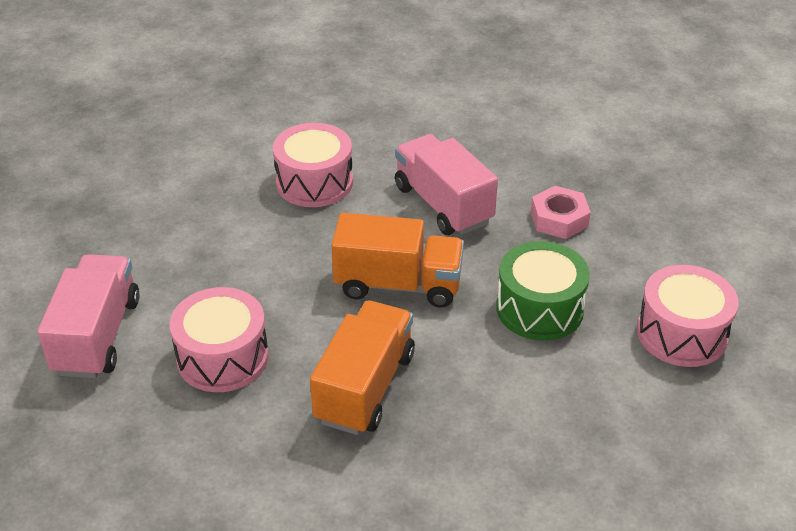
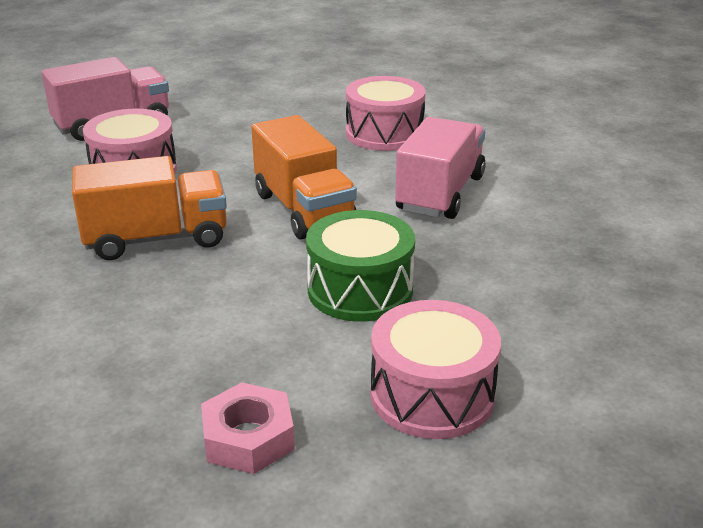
camera: 55 degrees right, 10 degrees down
pink nut [531,186,591,239] -> pink nut moved to [201,382,295,474]

